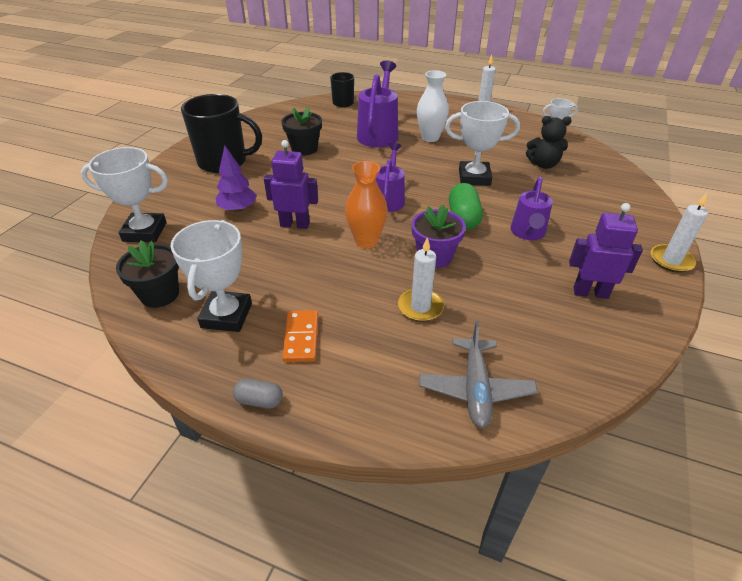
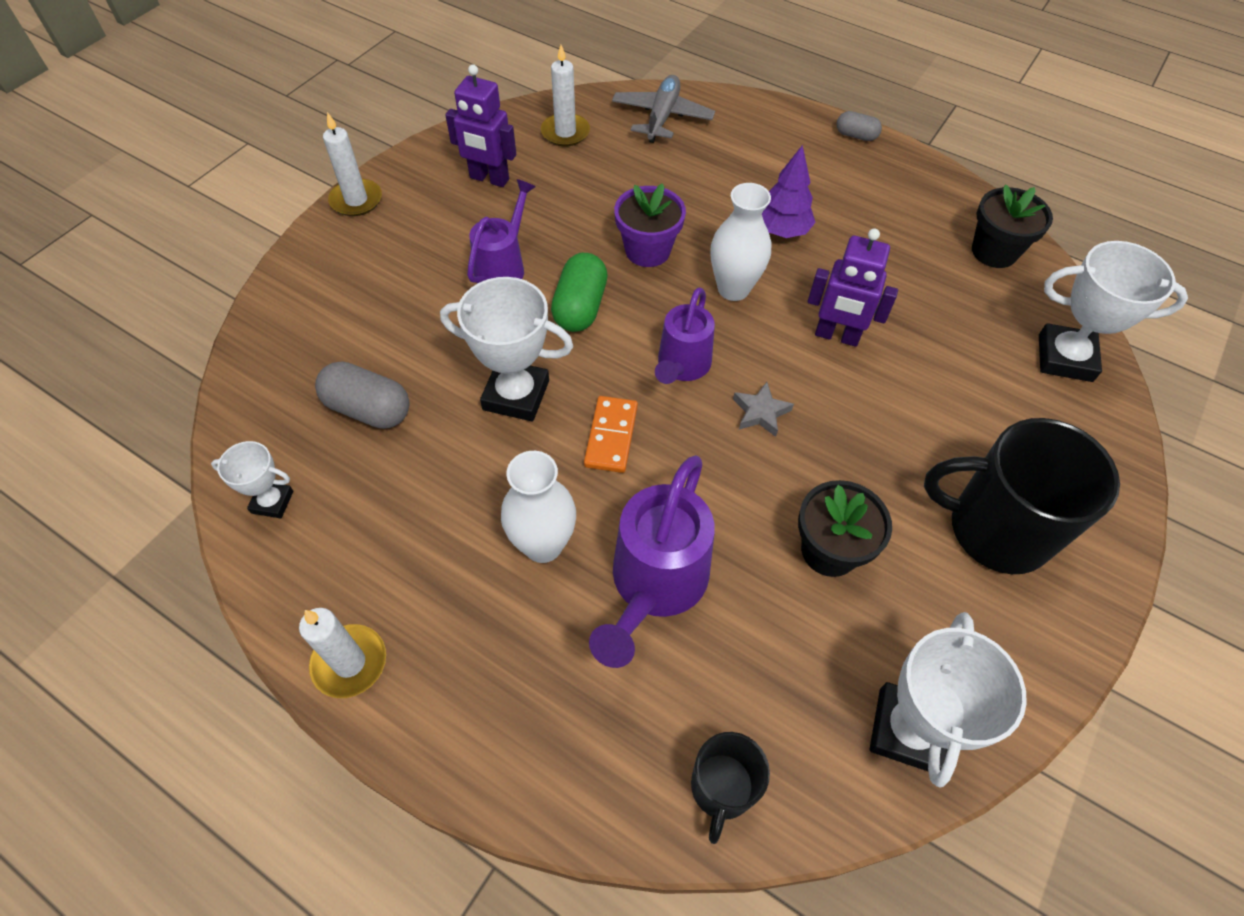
camera: 170 degrees left, 15 degrees up
white trophy [170,220,252,332] -> white trophy moved to [869,612,1027,788]
purple tree [216,145,257,212] -> purple tree moved to [762,145,816,238]
orange domino [282,310,318,362] -> orange domino moved to [584,396,638,473]
orange vase [345,161,388,248] -> white vase [710,183,772,301]
white candle [398,238,444,322] -> white candle moved to [541,45,590,147]
black teddy bear [526,116,572,169] -> grey capsule [315,361,410,429]
none -> grey star [733,382,794,437]

